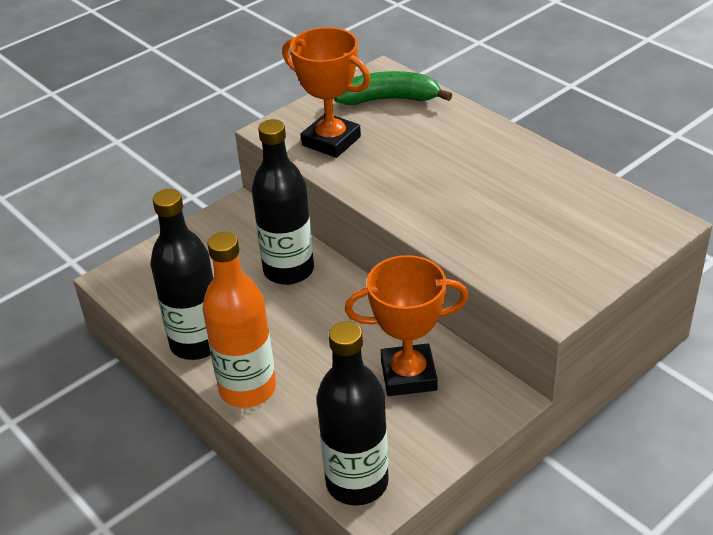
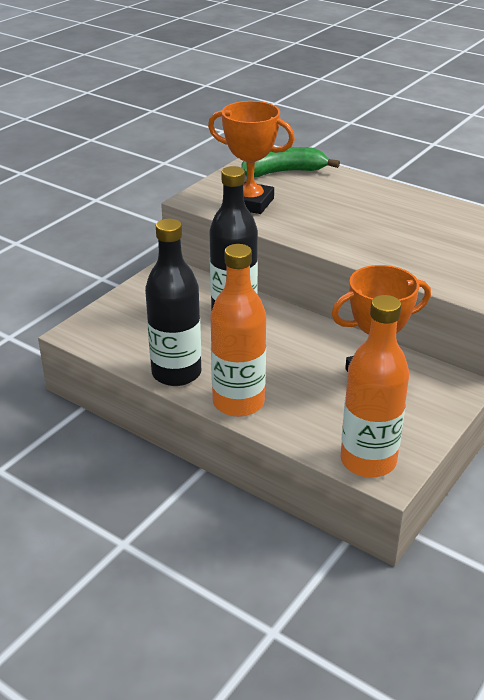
camera: 15 degrees left, 5 degrees down
black bottle [317,321,389,506] -> orange bottle [340,295,409,478]

